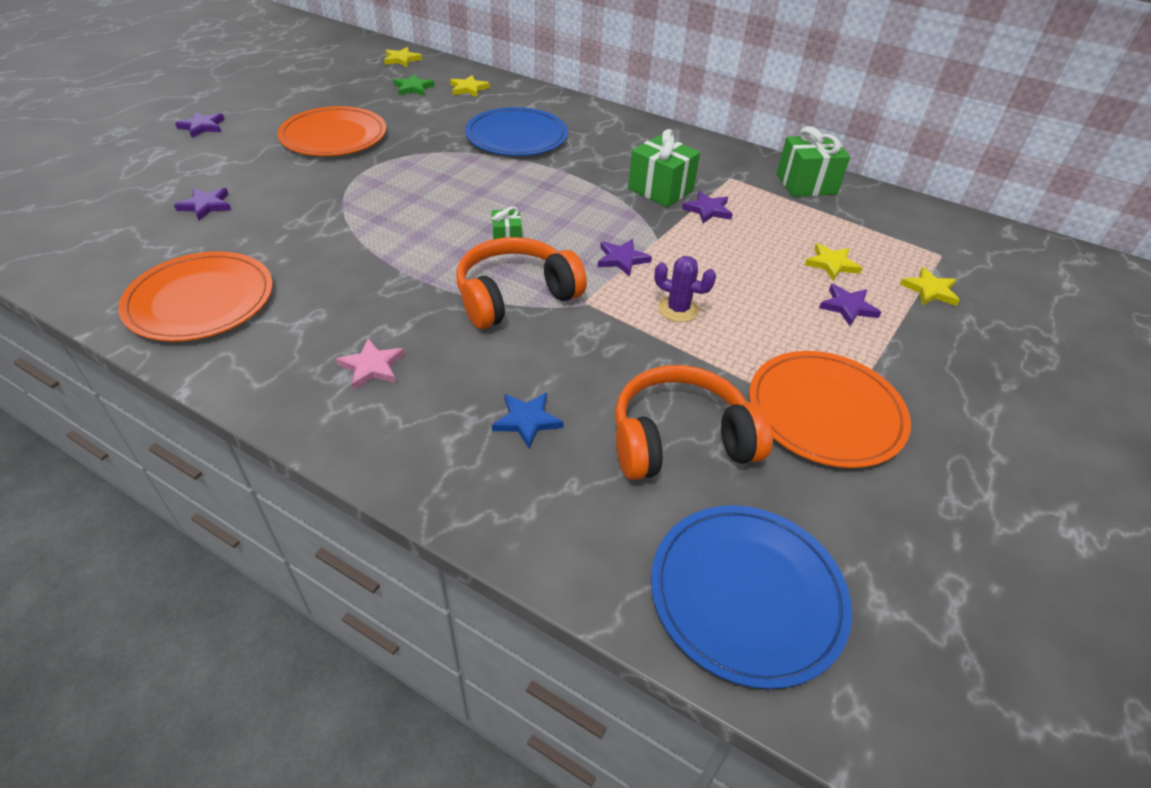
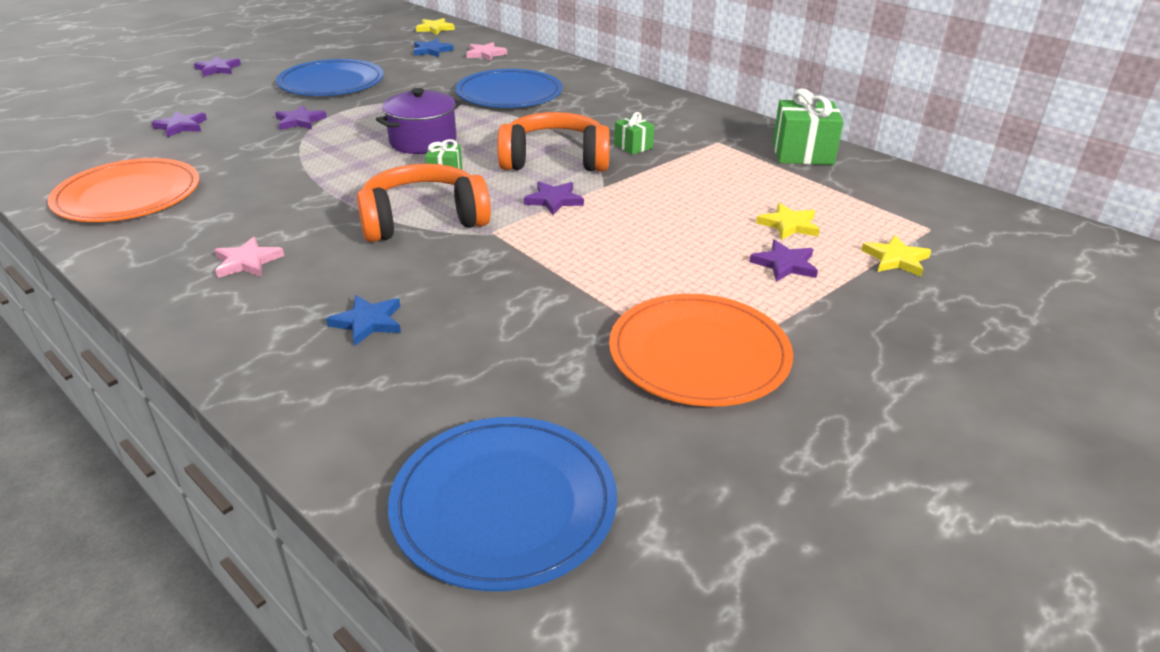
camera: 15 degrees right, 10 degrees down
orange plate [278,106,386,156] -> blue plate [276,59,384,96]
green star [393,74,435,96] -> blue star [414,39,454,57]
yellow star [450,75,490,97] -> pink star [466,42,507,61]
orange headphones [615,365,773,480] -> orange headphones moved to [497,112,610,172]
green gift [628,129,700,207] -> green gift [614,112,654,155], size x0.54
purple cactus [654,256,716,322] -> none
purple star [682,191,733,223] -> purple star moved to [275,105,327,130]
none -> purple pot [376,88,462,154]

